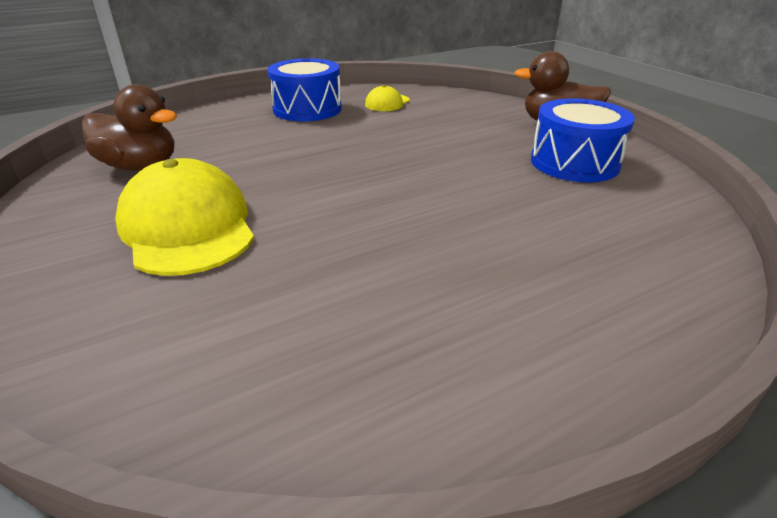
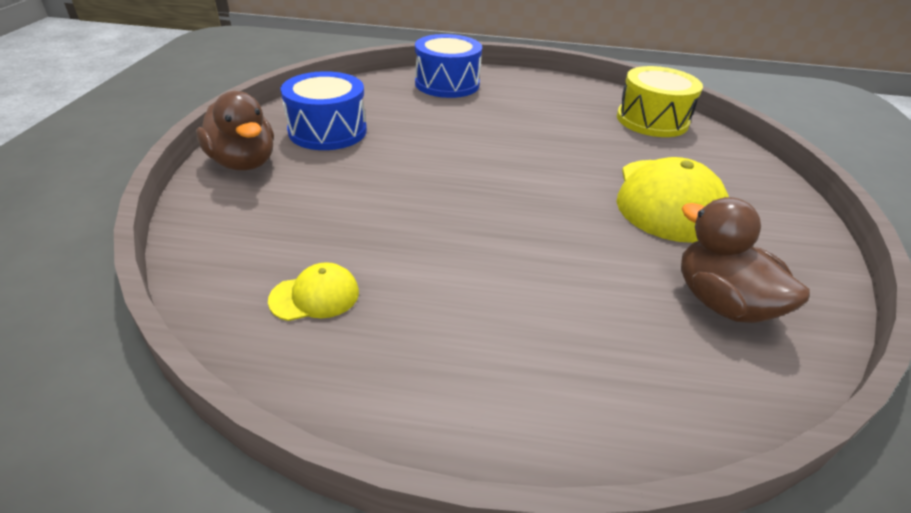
camera: 145 degrees left, 5 degrees up
blue drum [268,58,342,121] -> blue drum moved to [415,34,482,98]
none -> yellow drum [617,66,703,137]

